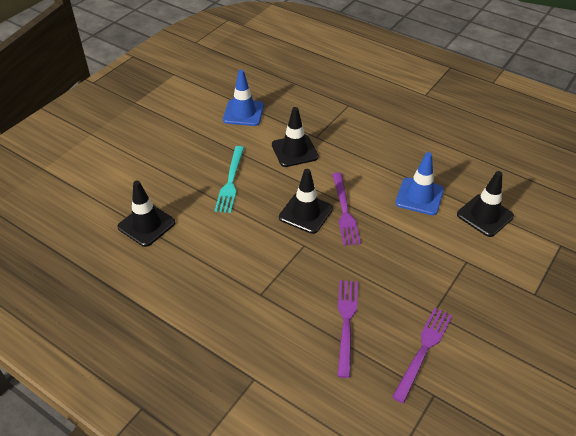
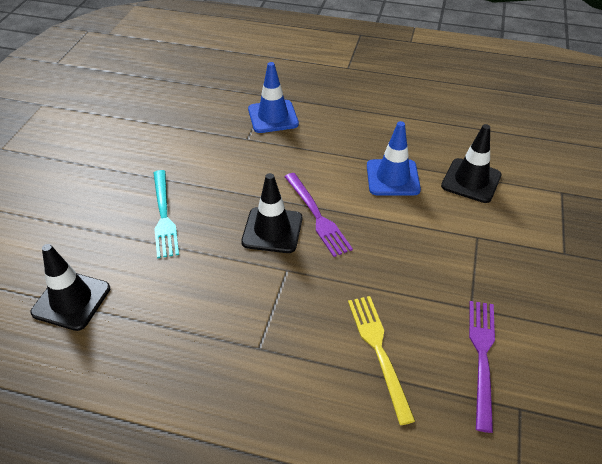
camera: 20 degrees left, 0 degrees up
blue traffic cone [223,70,264,126] -> blue traffic cone moved to [248,62,299,133]
black traffic cone [272,107,319,167] -> none
purple fork [338,280,358,378] -> yellow fork [348,296,415,425]

